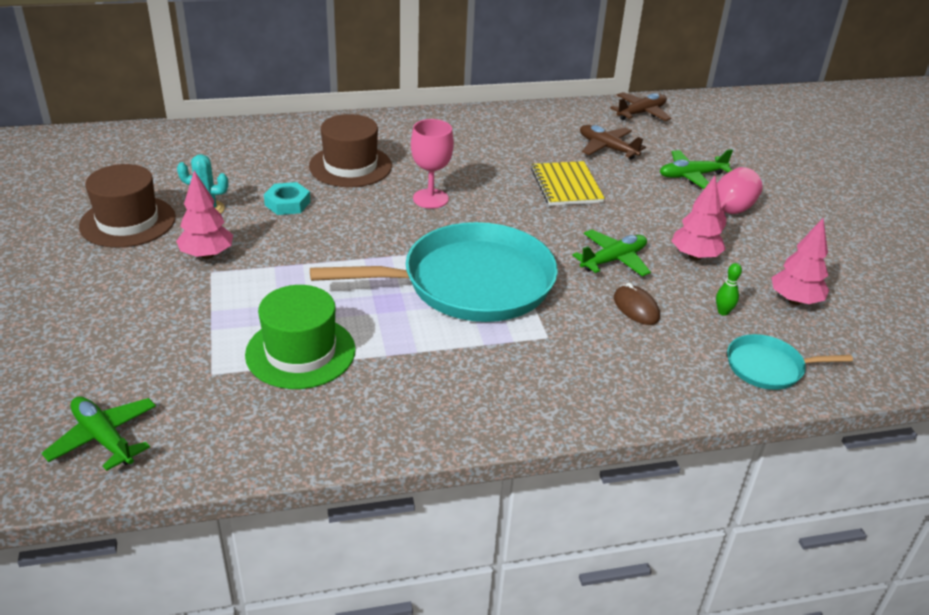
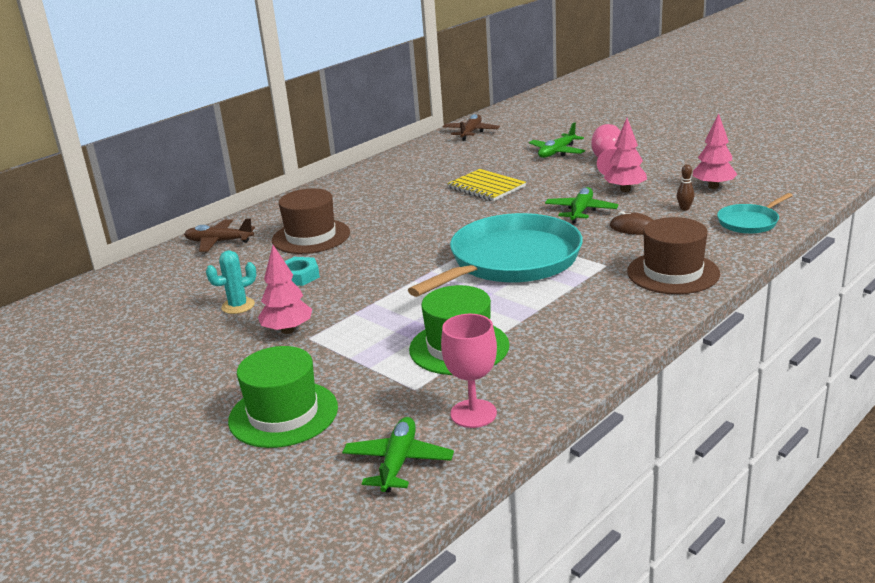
camera: 30 degrees left, 10 degrees down
green plane [42,397,156,471] -> green plane turned 90 degrees clockwise [342,417,454,493]
brown hat [79,164,176,248] -> brown hat moved to [627,217,720,294]
pink goblet [411,119,454,209] -> pink goblet moved to [441,314,497,428]
brown plane [580,125,646,159] -> brown plane moved to [184,218,255,252]
green bowling pin [716,263,742,316] -> brown bowling pin [677,164,694,210]
none -> green hat [228,346,338,448]

